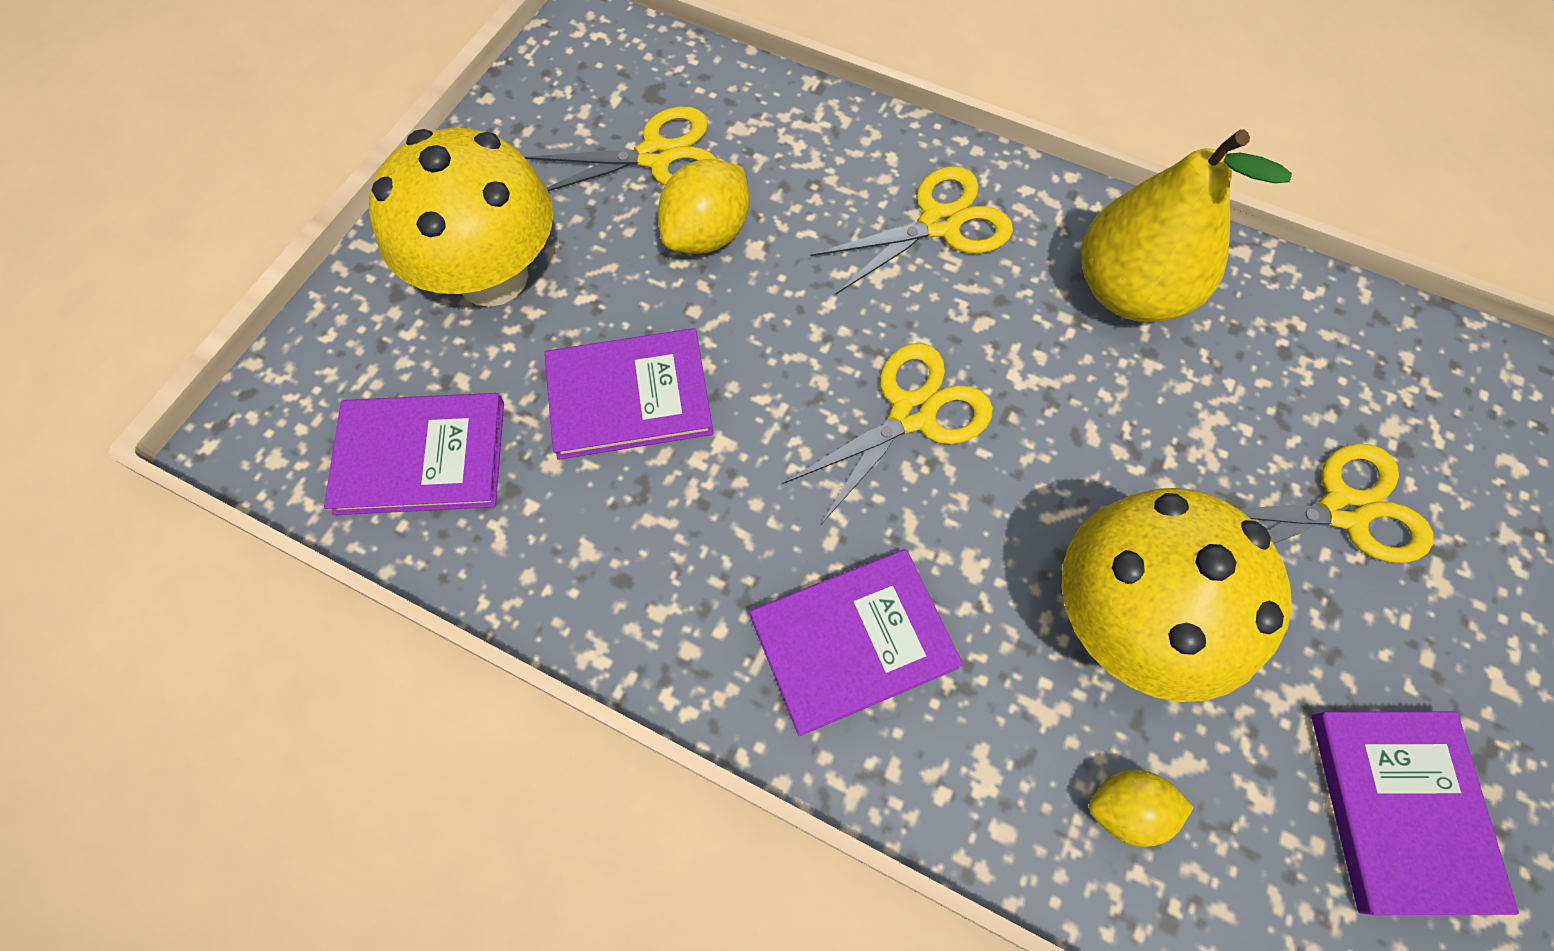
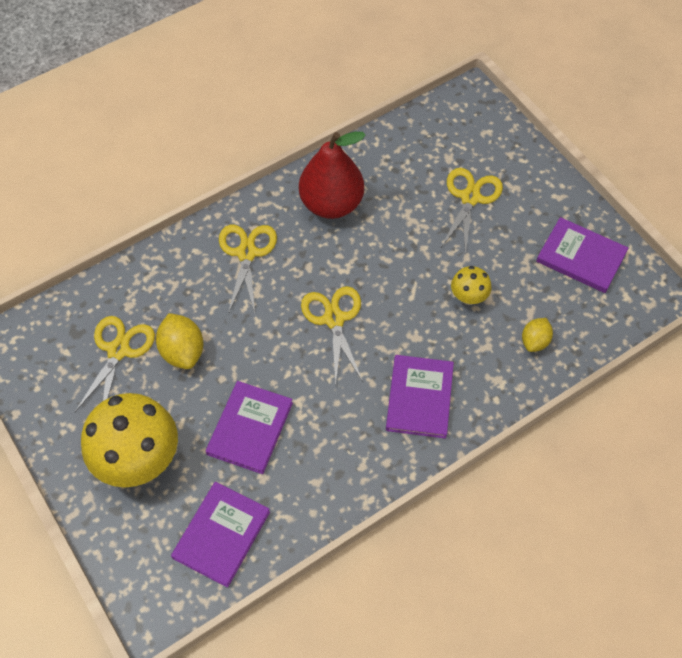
camera: 60 degrees left, 5 degrees down
yellow mushroom [1061,488,1292,702] -> yellow mushroom [451,266,491,305], size x0.47
yellow pear [1082,129,1292,322] -> red pear [299,132,366,219]

